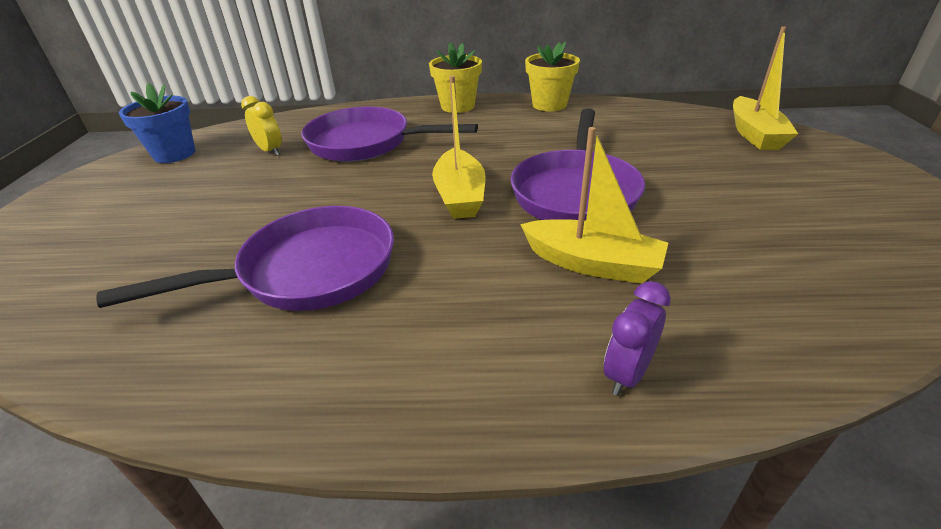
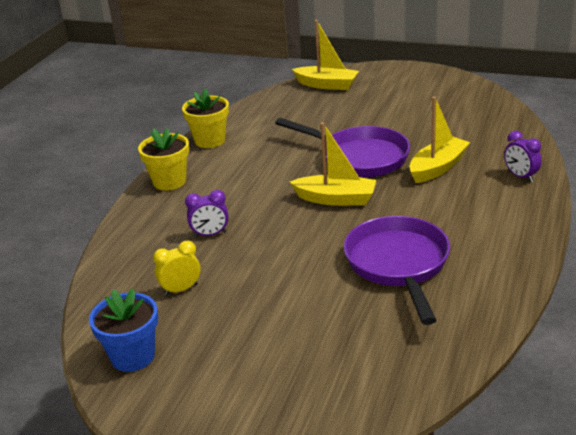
camera: 70 degrees left, 5 degrees down
purple pan [301,107,478,162] -> purple clock [185,190,229,237]

